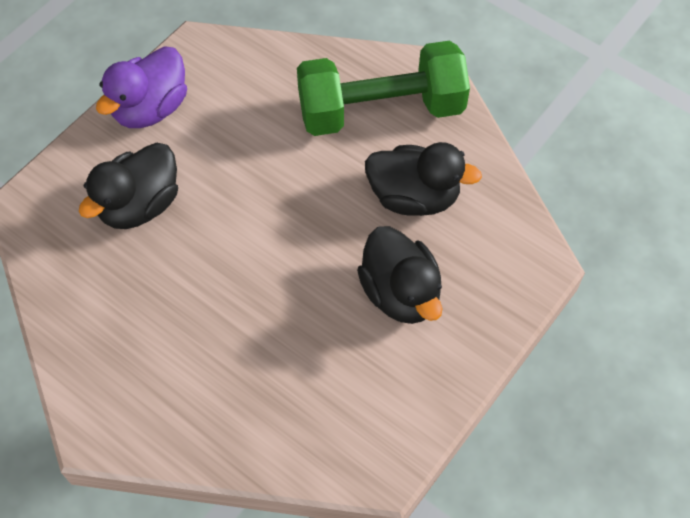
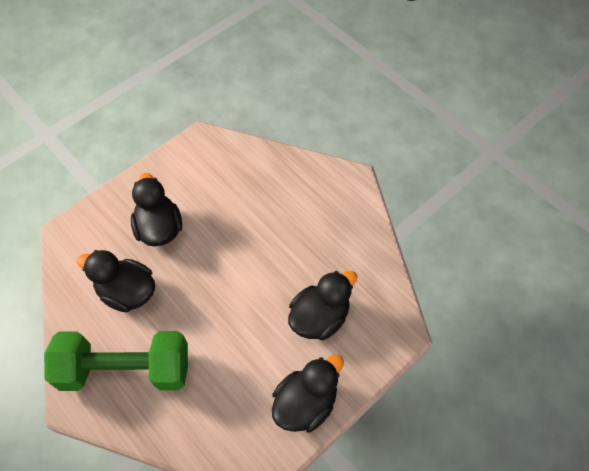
camera: 170 degrees left, 0 degrees up
purple duck [96,46,187,128] -> black duck [272,355,344,433]

